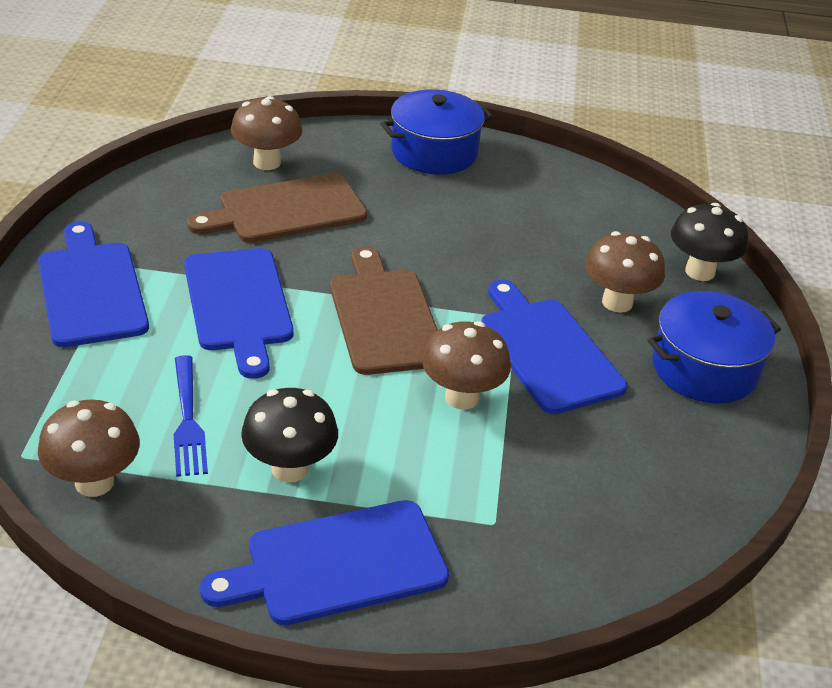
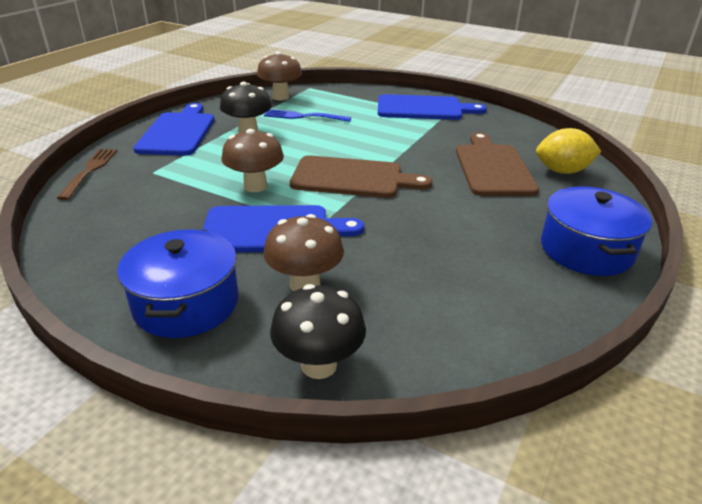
camera: 115 degrees right, 5 degrees down
blue cutting board [184,248,294,379] -> none
brown mushroom [231,96,302,170] -> yellow lemon [536,128,601,174]
none -> brown fork [57,149,117,200]

